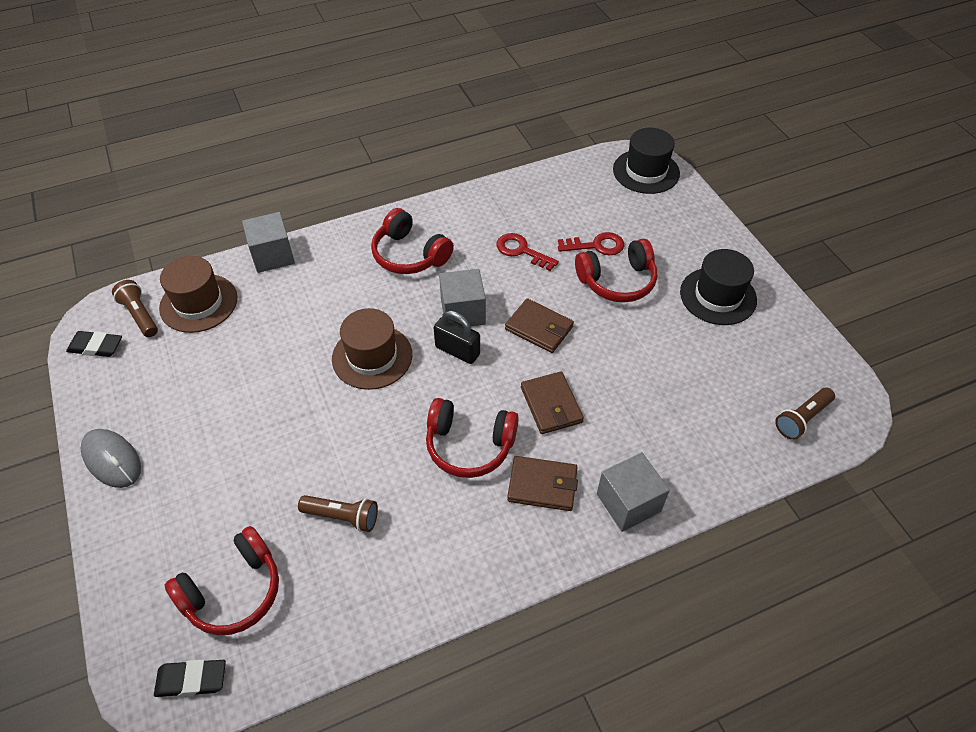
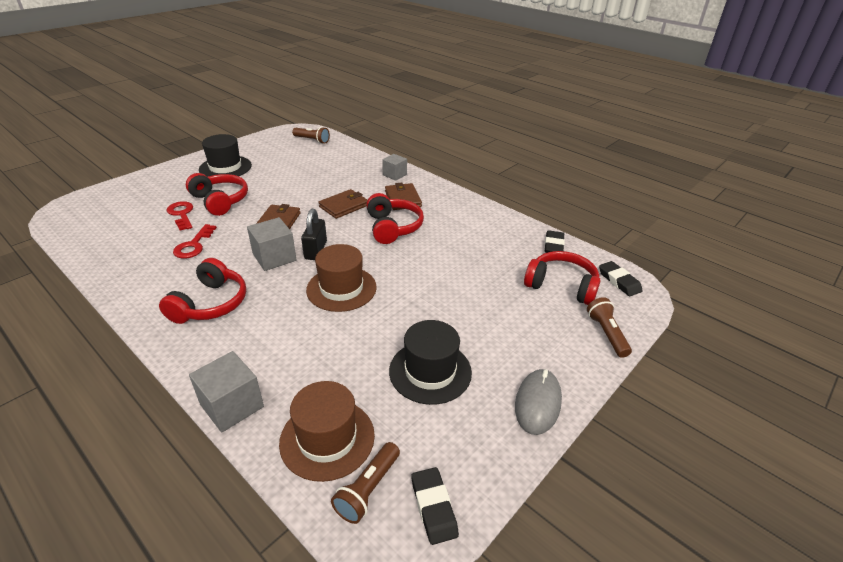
camera: 115 degrees left, 15 degrees down
brown flashlight [298,495,378,532] -> brown flashlight moved to [587,297,632,358]
grey cube [597,452,670,532] -> grey cube [382,154,407,181], size x0.66
black hat [613,128,680,194] -> black hat moved to [389,320,472,405]
none -> black eraser [545,230,565,253]

